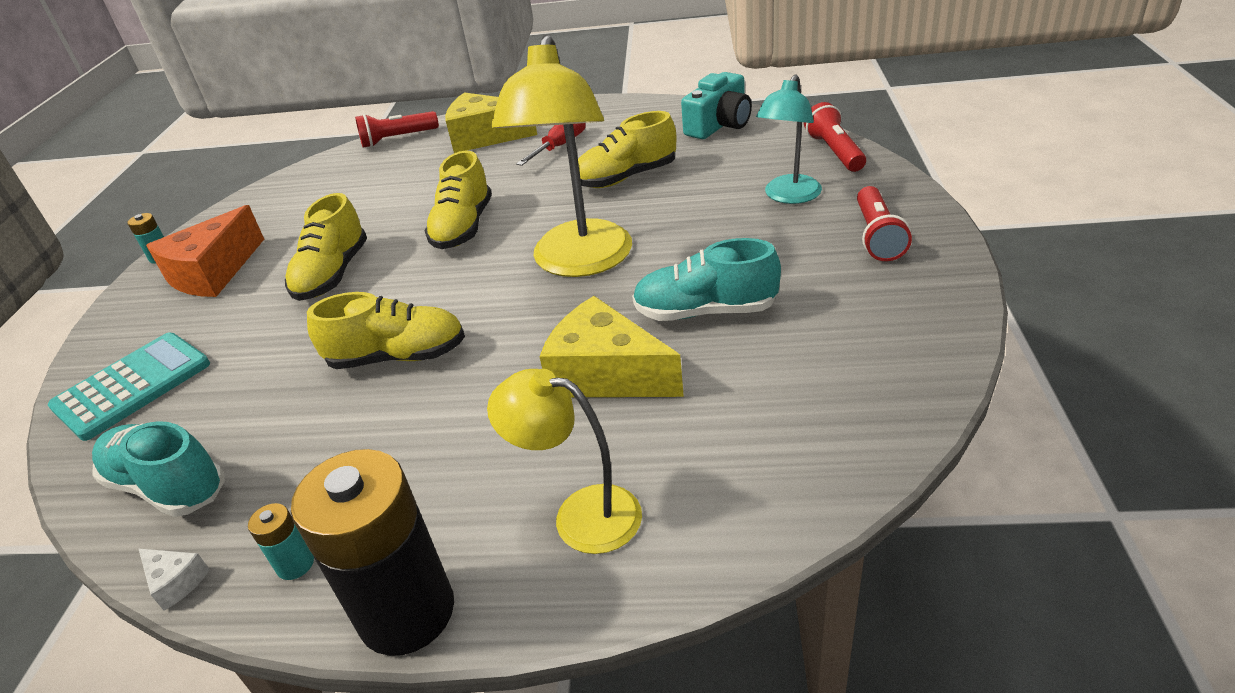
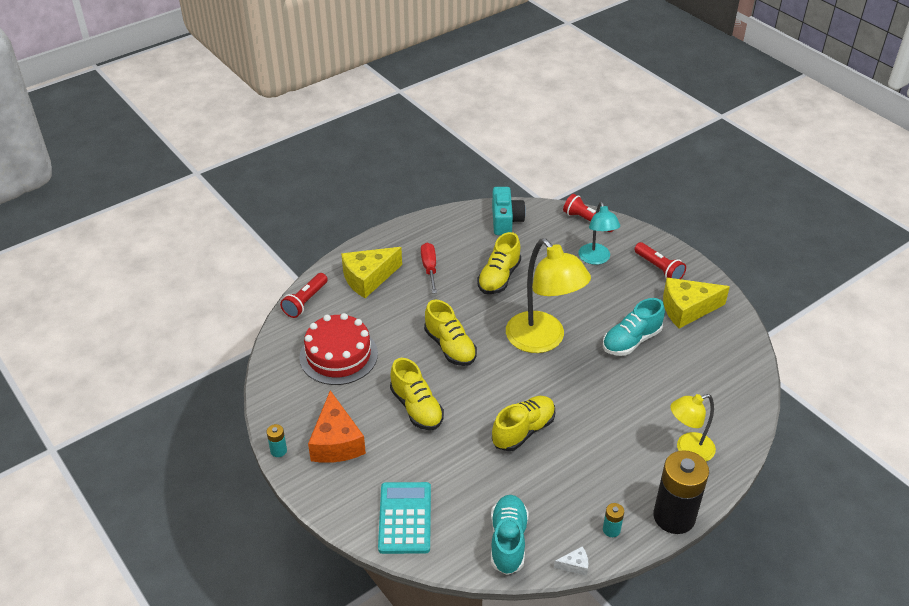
camera: 45 degrees left, 5 degrees up
turquoise shoe [92,421,225,517] -> turquoise shoe turned 105 degrees clockwise [491,495,529,575]
yellow cheese [539,296,684,397] -> yellow cheese moved to [663,278,730,329]
none -> red cake [299,313,378,385]

